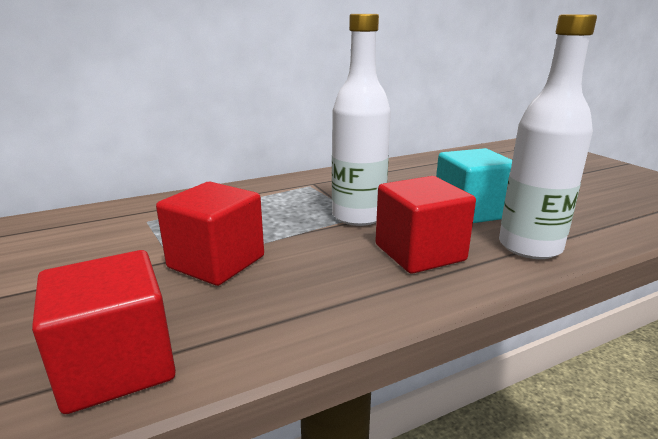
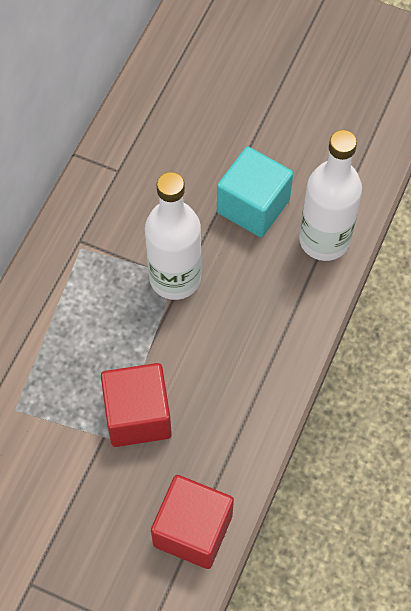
camera: 40 degrees left, 40 degrees up
red cube [375,176,476,274] -> none

